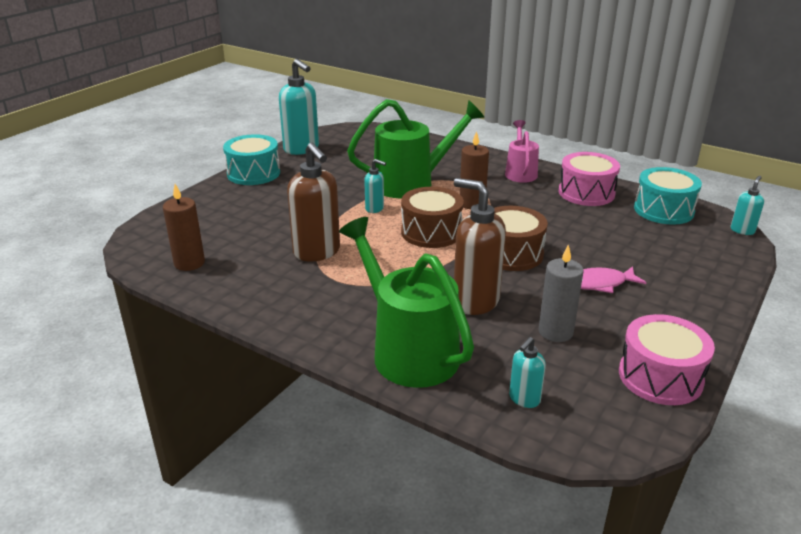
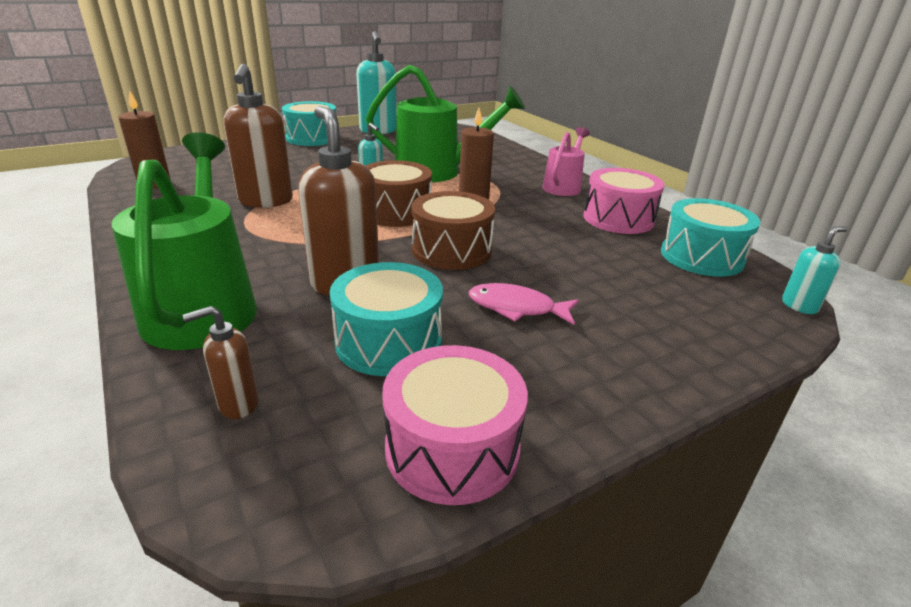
camera: 25 degrees right, 0 degrees up
turquoise soap dispenser [509,337,546,408] -> brown soap dispenser [183,306,259,419]
grey candle [539,244,584,342] -> turquoise drum [330,262,443,376]

